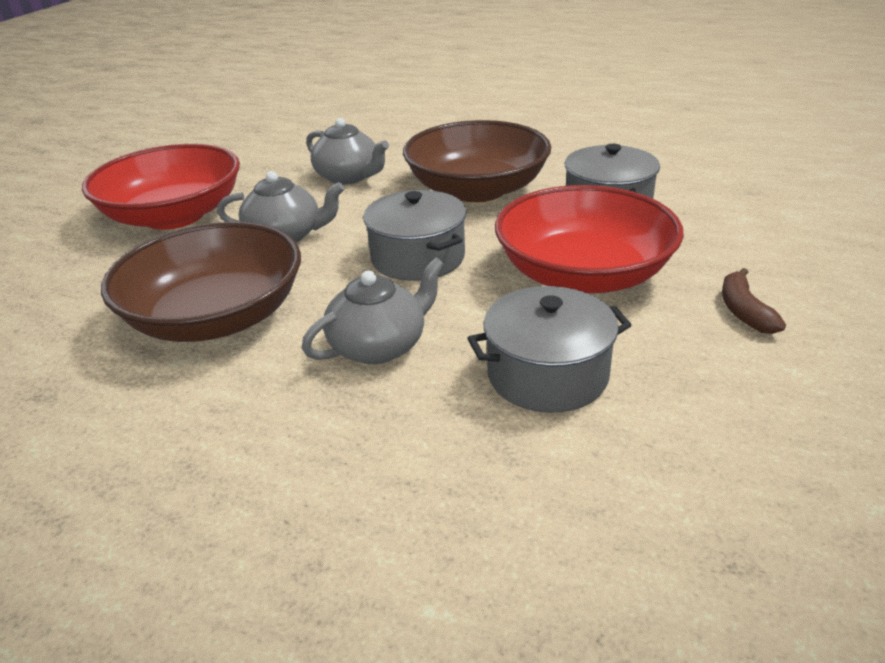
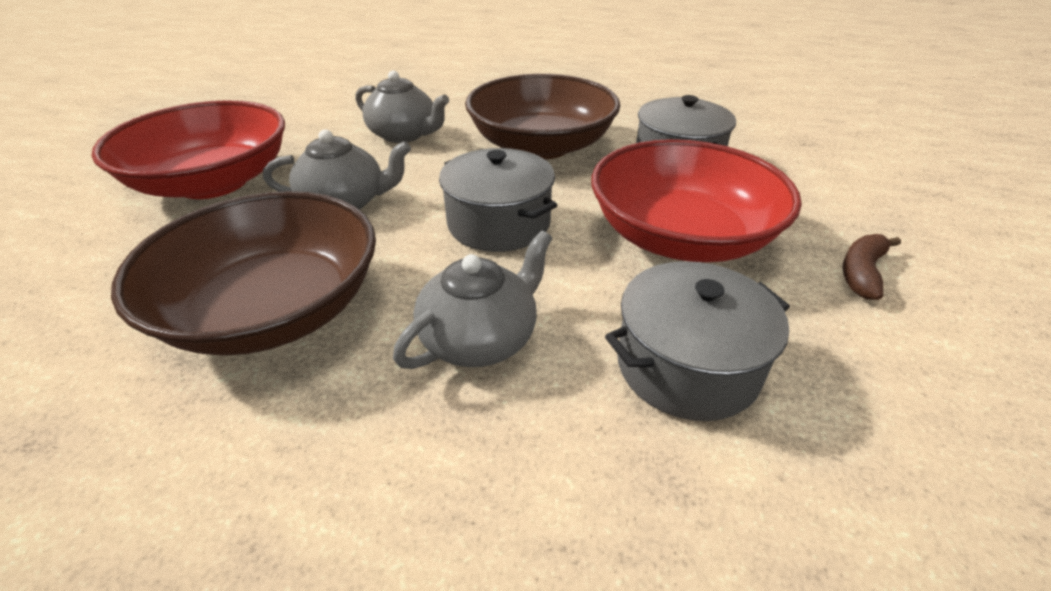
camera: 10 degrees left, 5 degrees up
brown banana [722,268,786,334] -> brown banana turned 45 degrees clockwise [842,234,901,300]

